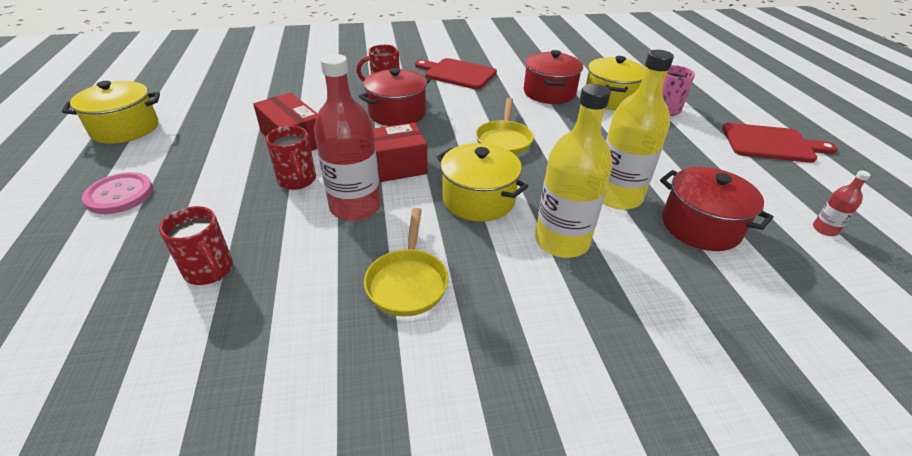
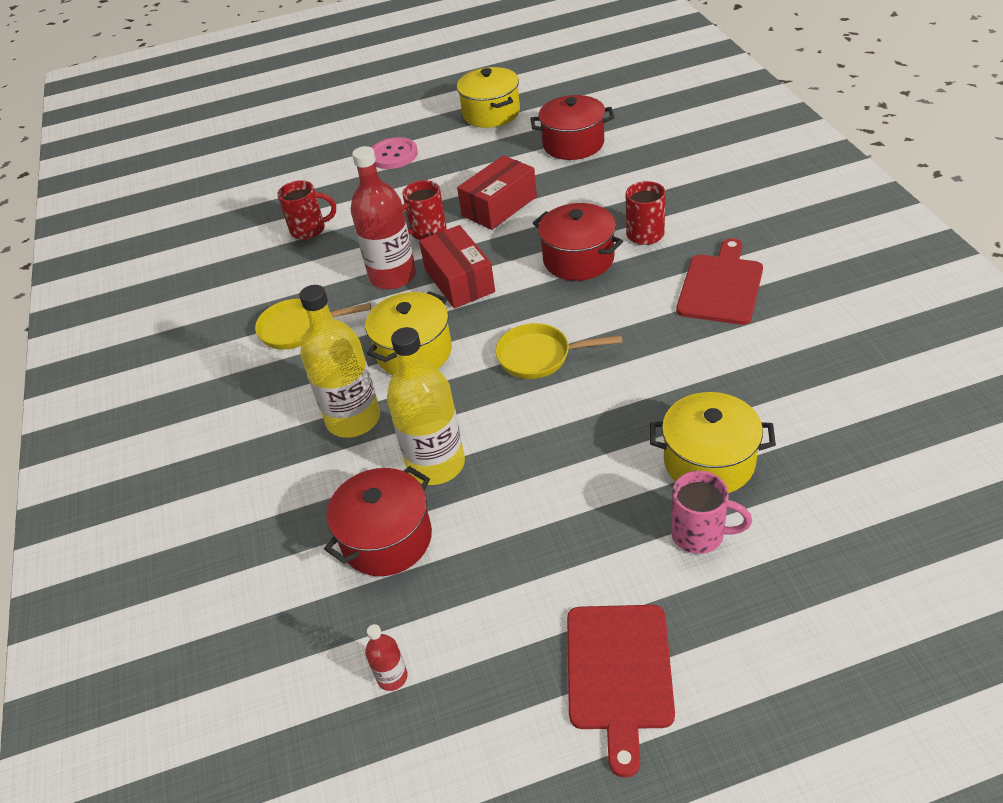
camera: 90 degrees right, 5 degrees up
red mug [159,206,233,285] -> red mug turned 135 degrees counterclockwise [277,180,336,240]
red pot [524,50,583,104] -> red pot moved to [530,95,615,160]

